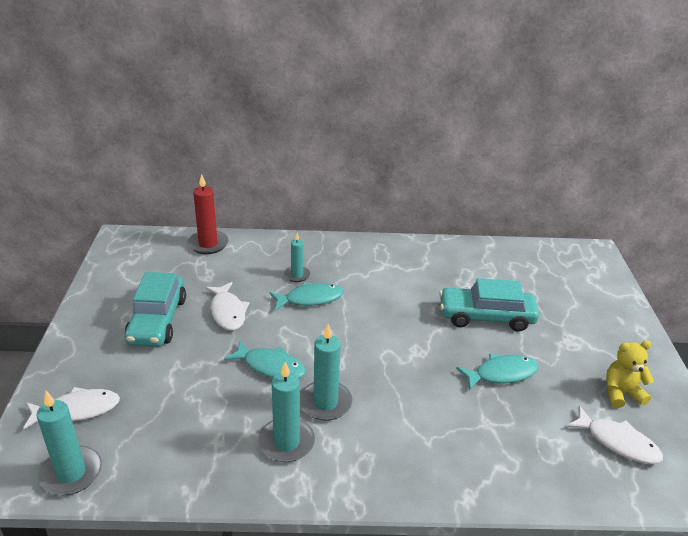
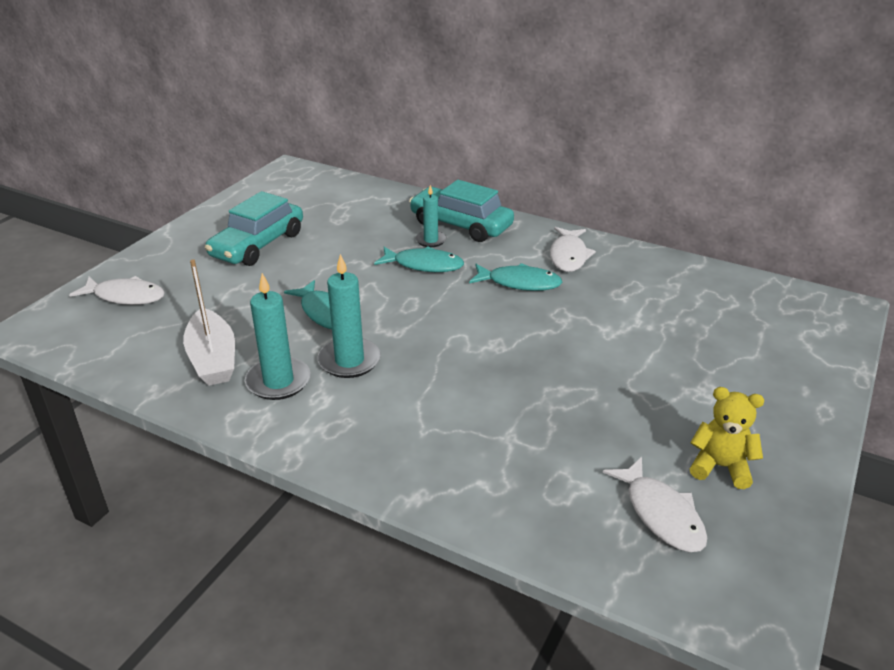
camera: 30 degrees right, 0 degrees up
turquoise candle [37,391,102,495] -> none
red candle [187,174,228,254] -> none
white fish [205,282,249,331] -> white fish moved to [550,227,596,272]
turquoise car [439,278,539,332] -> turquoise car moved to [409,180,514,242]
turquoise fish [456,354,539,391] -> turquoise fish moved to [469,263,562,291]
none -> white boat [183,259,235,386]

